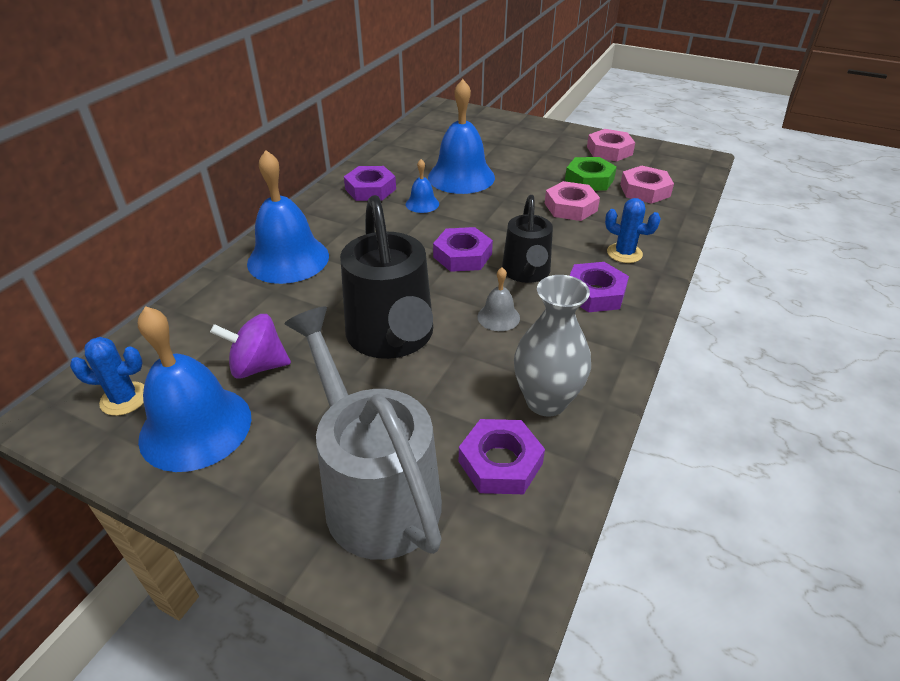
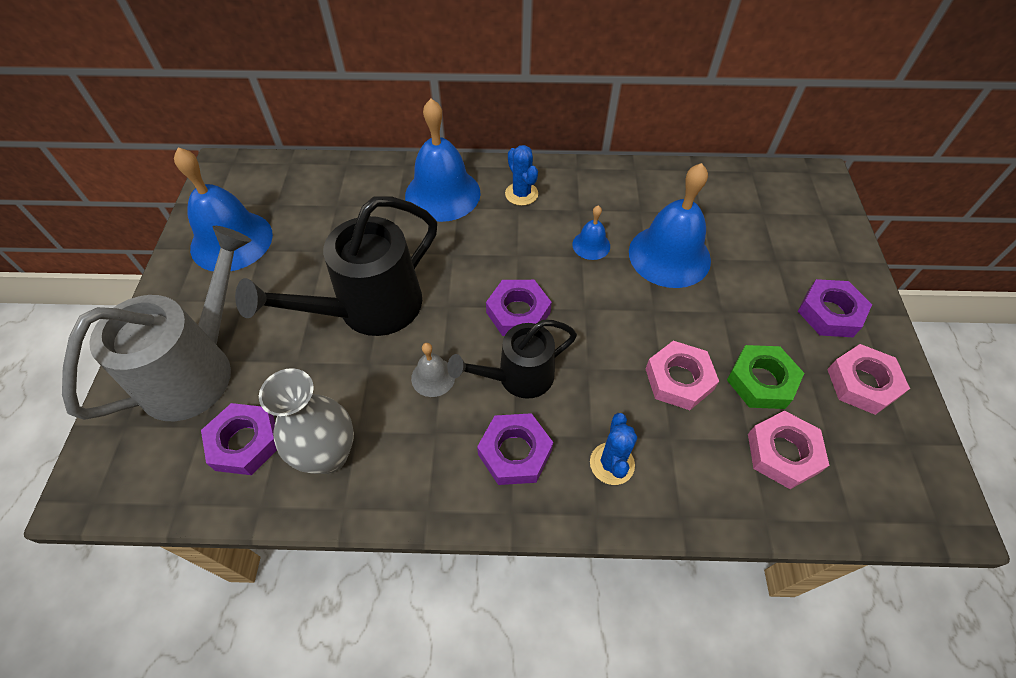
camera: 65 degrees right, 15 degrees up
blue cactus [70,337,144,416] -> blue cactus moved to [505,145,538,206]
purple spinning top [210,314,291,379] -> none
purple nut [344,166,396,201] -> purple nut moved to [798,279,872,337]

